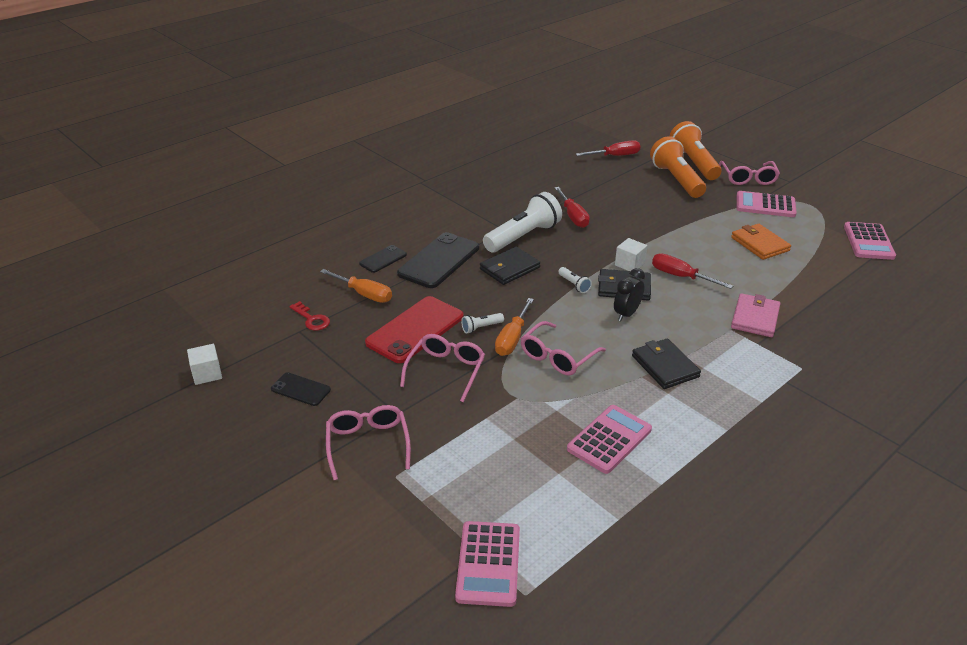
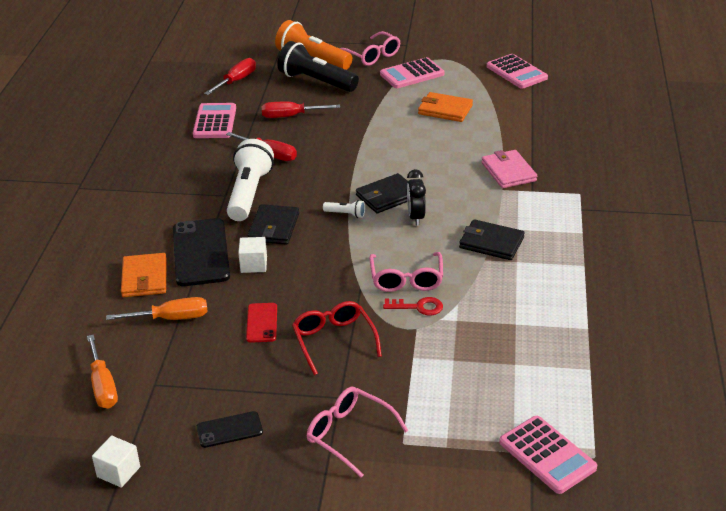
camera: 40 degrees left, 0 degrees up
red key [289,301,330,331] -> red key moved to [383,297,443,315]
black phone [359,245,407,273] -> orange wallet [121,253,167,297]
red phone [365,296,464,363] -> red phone [246,303,277,343], size x0.52
pink glasses [400,334,485,402] -> red glasses [292,301,382,375]
white flashlight [461,313,504,334] -> none
orange screwdriver [495,298,534,356] -> orange screwdriver moved to [87,335,118,409]
pink calculator [567,405,652,474] -> pink calculator moved to [193,103,236,138]
white cube [615,238,647,271] -> white cube moved to [238,237,267,273]
orange flashlight [650,136,706,198] -> black flashlight [277,41,359,92]
red screwdriver [652,253,733,289] -> red screwdriver moved to [262,102,340,118]

